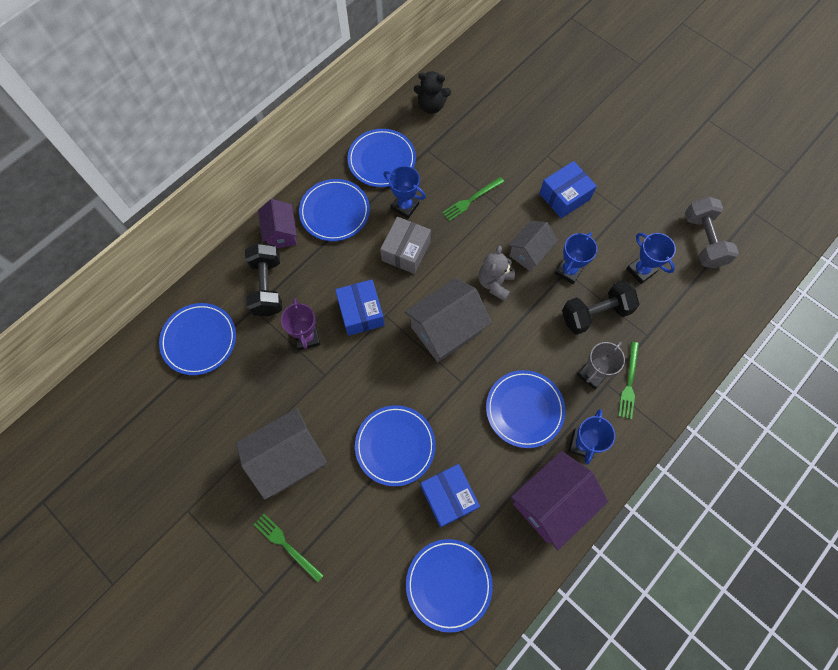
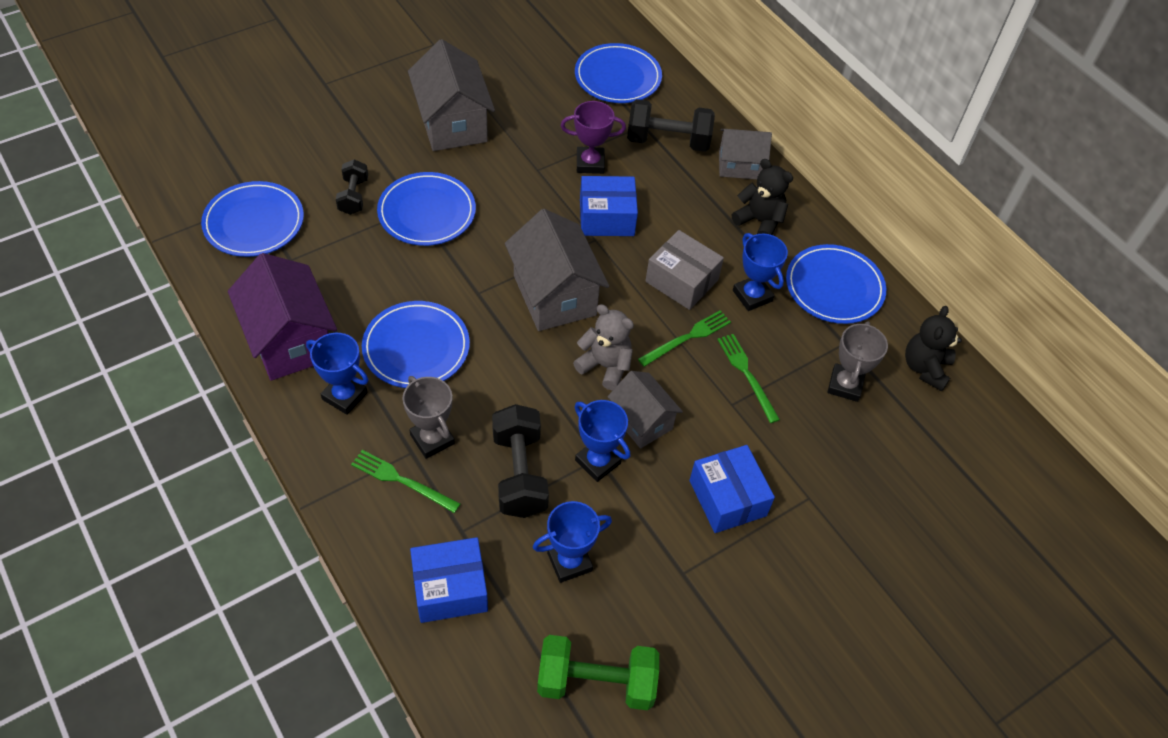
camera: 100 degrees right, 15 degrees down
green fork [254,514,324,583] -> green fork moved to [638,311,731,367]
purple house [258,199,297,248] -> grey house [719,129,772,179]
blue plate [299,179,370,241] -> black teddy bear [732,159,793,235]
blue trophy [383,166,426,219] -> blue trophy turned 75 degrees counterclockwise [733,233,788,311]
blue box [421,464,480,528] -> blue box moved to [410,537,488,623]
grey dumbbell [685,197,739,268] -> green dumbbell [537,635,659,710]
none -> black dumbbell [336,159,368,215]
none -> grey trophy [827,321,888,402]

